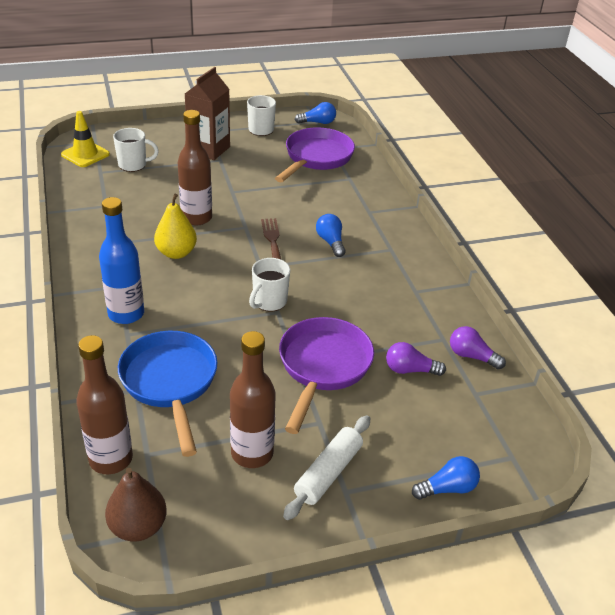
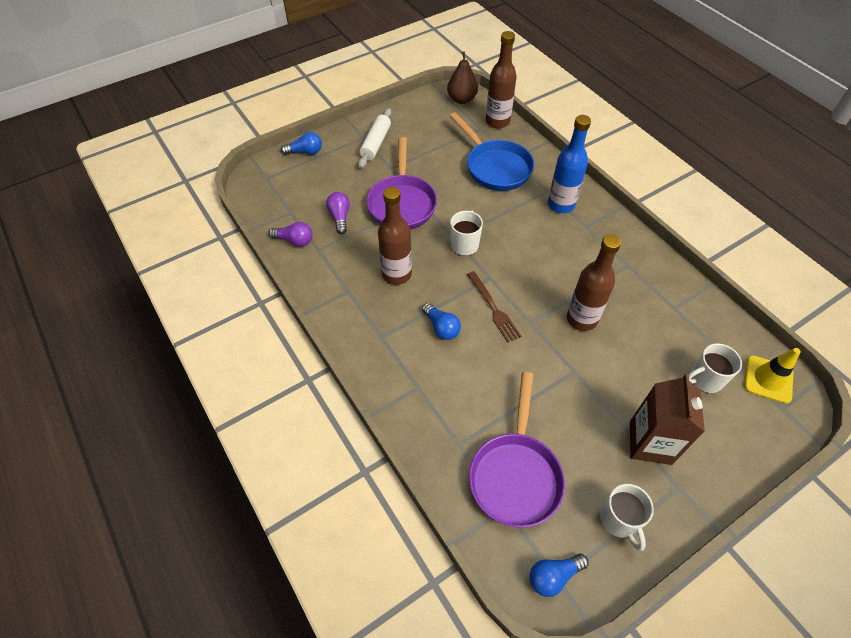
camera: 165 degrees right, 15 degrees up
yellow pear [154,194,197,259] -> none
brown bottle [230,331,276,468] -> brown bottle moved to [378,187,412,285]
purple light bulb [386,342,446,376] -> purple light bulb turned 90 degrees counterclockwise [326,192,350,234]
blue light bulb [412,456,480,500] -> blue light bulb turned 150 degrees counterclockwise [281,132,322,155]

